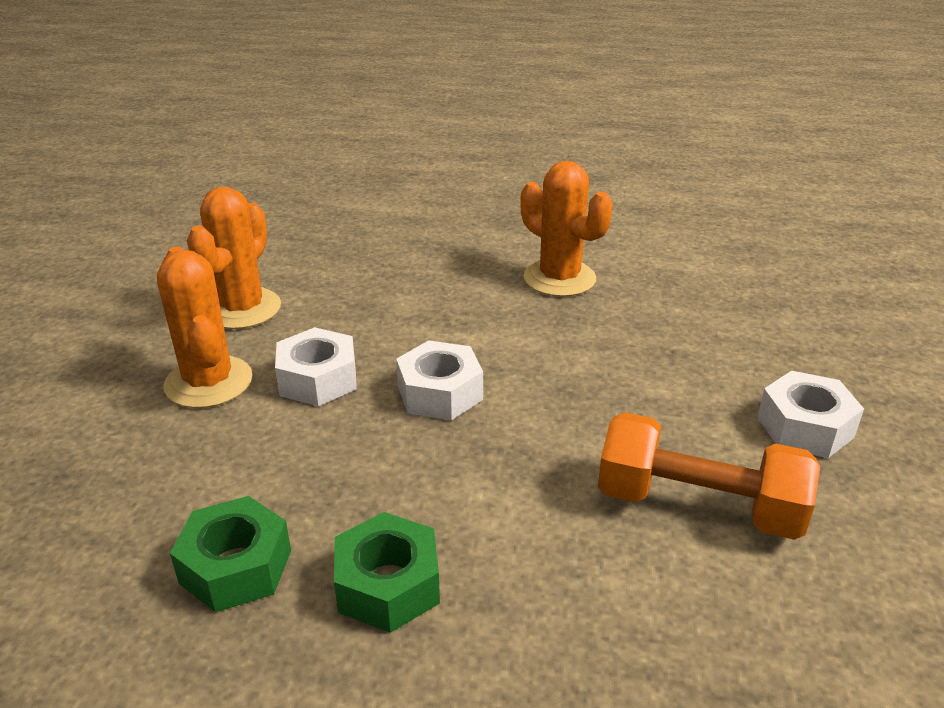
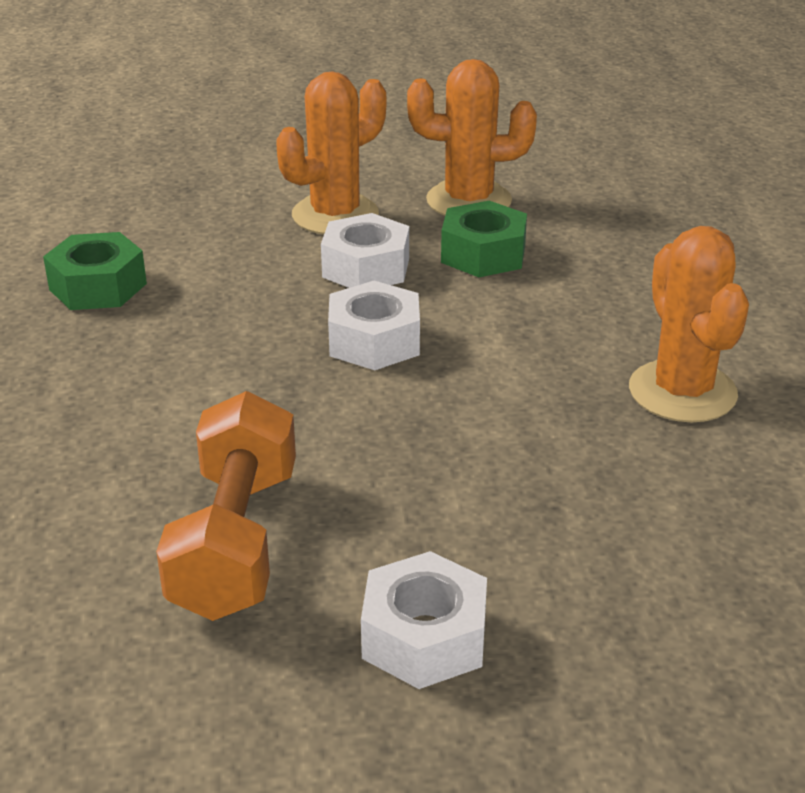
camera: 75 degrees right, 0 degrees up
green nut [334,512,440,633] -> green nut moved to [441,201,527,277]
orange cactus [520,161,613,297] -> orange cactus turned 45 degrees counterclockwise [629,226,749,422]

